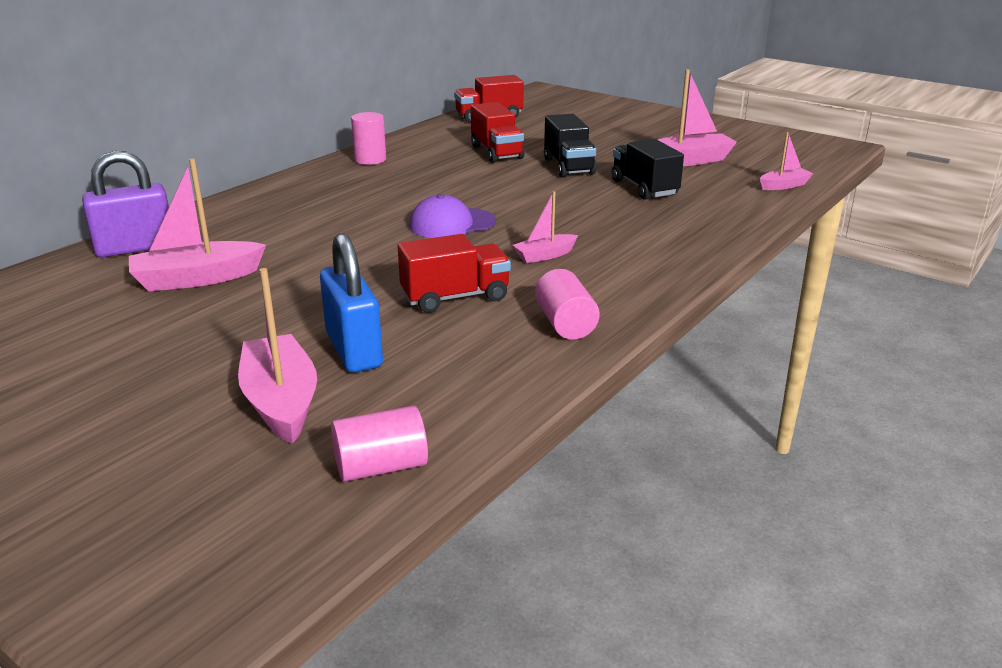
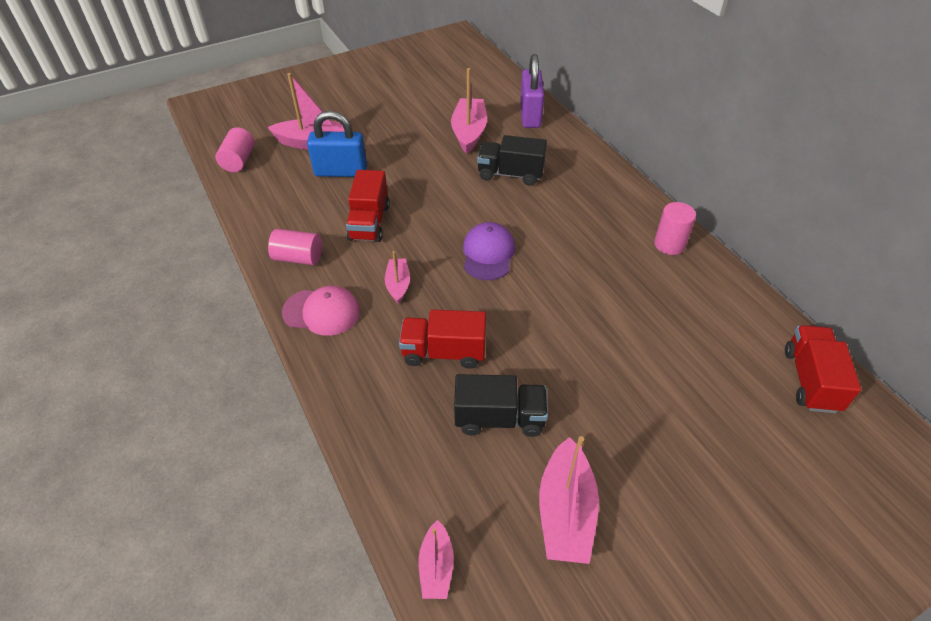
camera: 115 degrees right, 20 degrees up
red truck [471,102,525,163] -> red truck moved to [399,310,486,369]
black truck [544,114,597,177] -> black truck moved to [477,135,547,186]
none -> pink cap [282,286,360,336]

